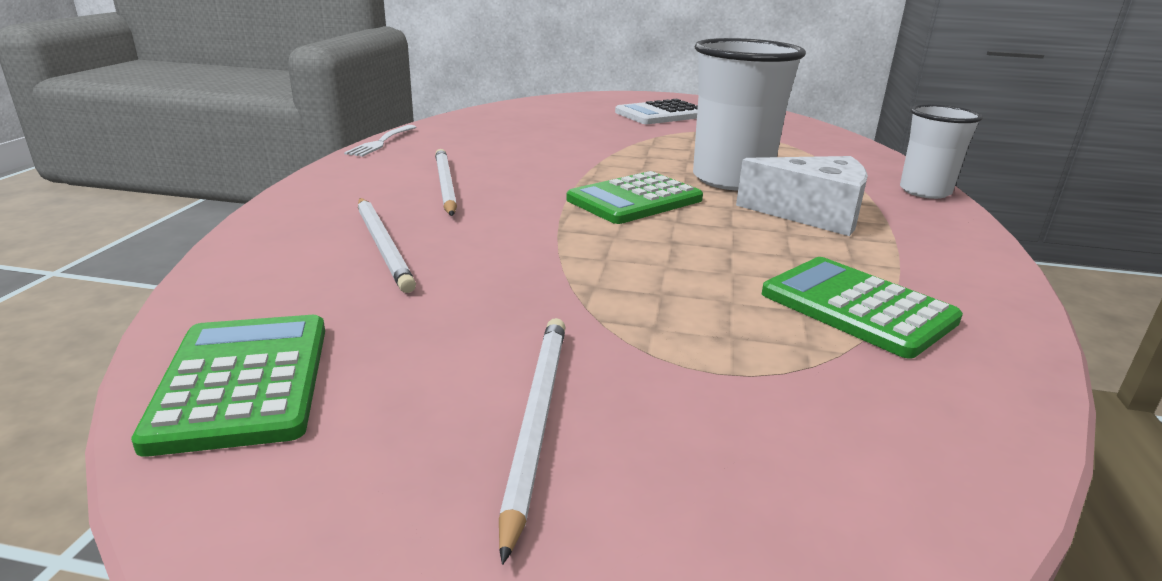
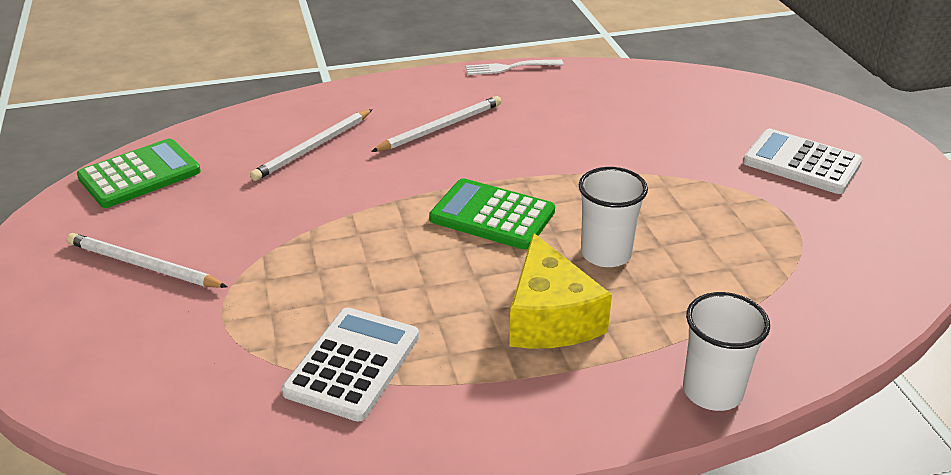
camera: 65 degrees right, 10 degrees up
white pencil [499,318,566,565] -> white pencil turned 135 degrees counterclockwise [67,233,228,288]
white cup [693,38,806,190] -> white cup [579,167,648,267], size x0.61
white cheese [736,156,868,236] -> yellow cheese [509,233,612,349]
green calculator [762,257,963,359] -> white calculator [282,307,419,421]

